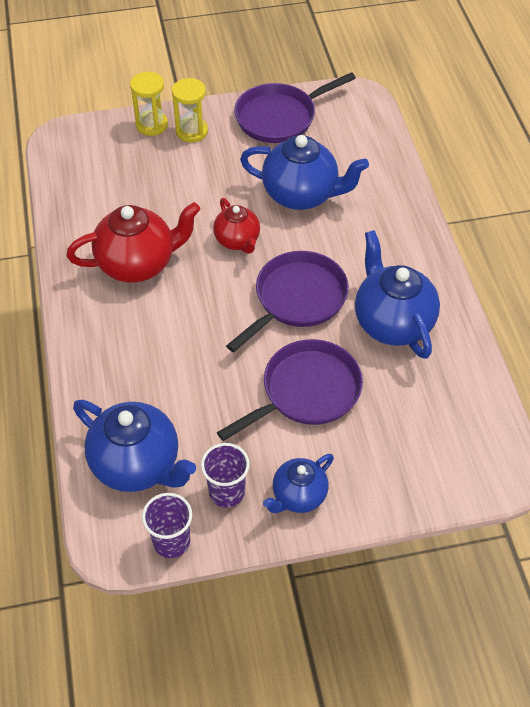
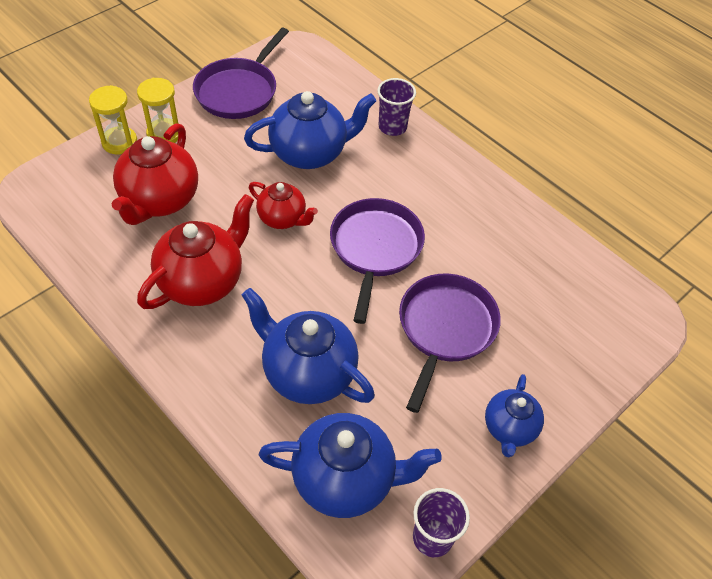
camera: 35 degrees left, 0 degrees up
purple cup [201,443,250,508] -> purple cup moved to [377,78,416,136]
blue teapot [355,230,440,359] -> blue teapot moved to [242,288,375,404]
none -> red teapot [112,123,198,225]

